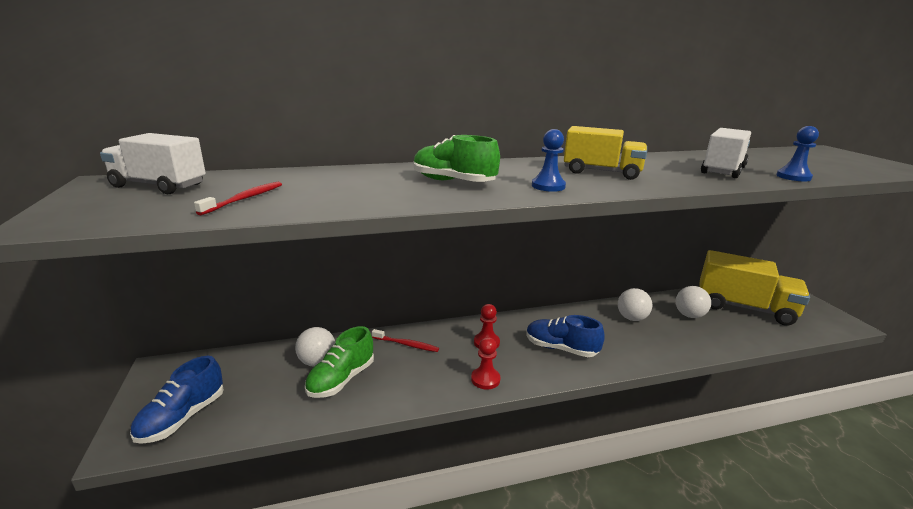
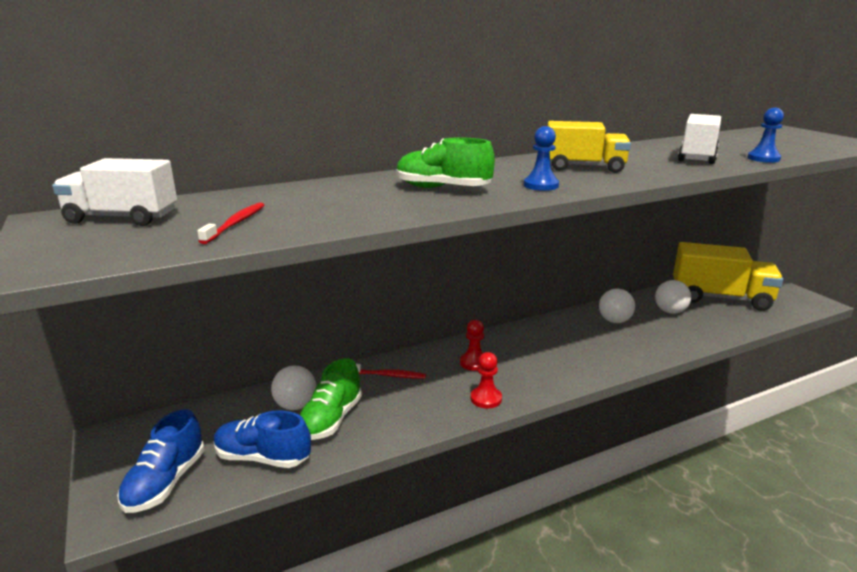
camera: 10 degrees left, 0 degrees up
blue shoe [526,315,605,357] -> blue shoe moved to [214,410,311,468]

